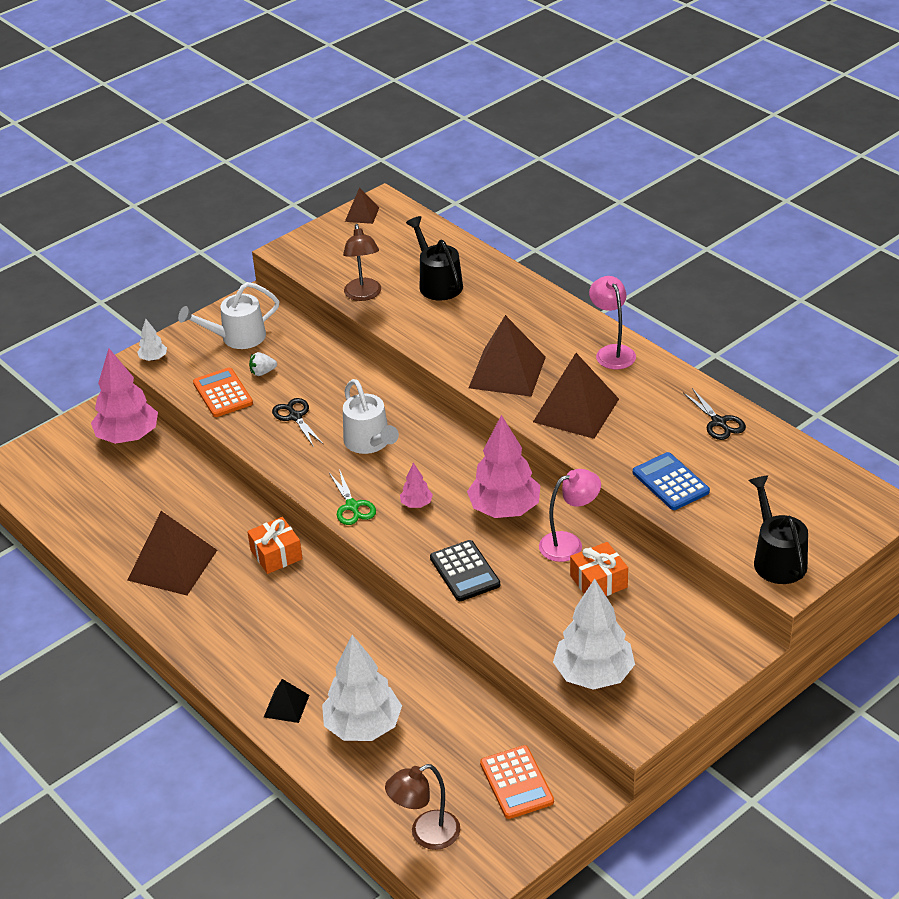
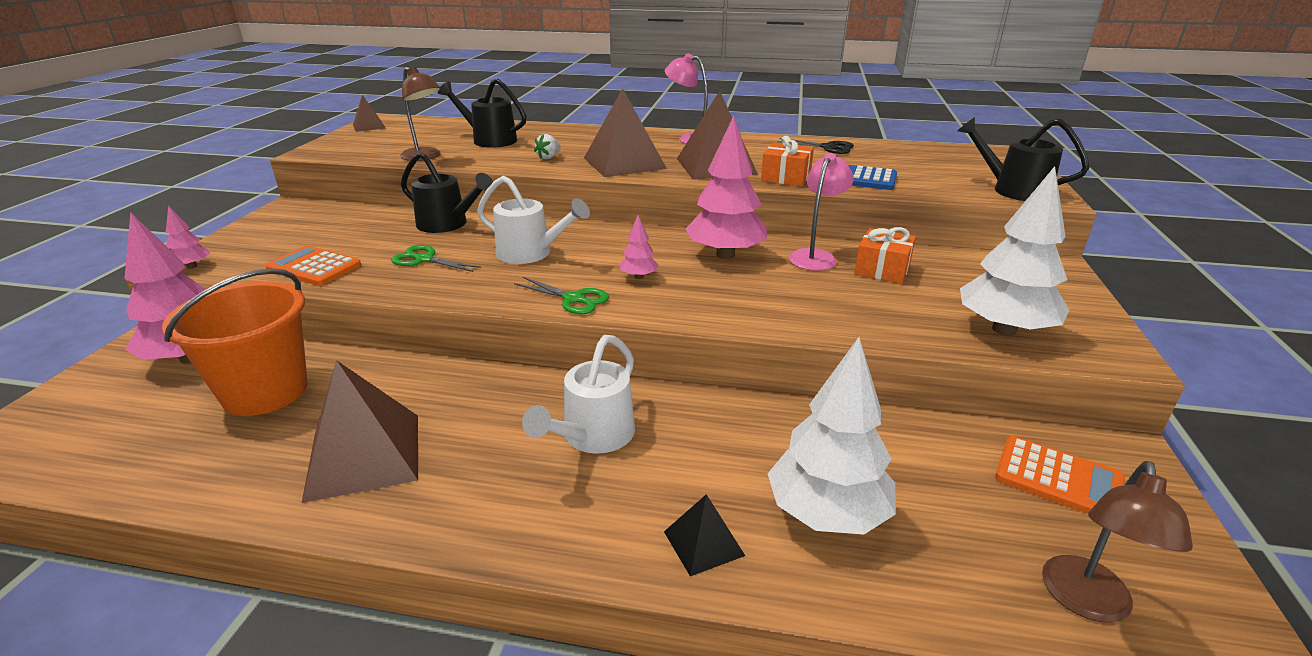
camera: 40 degrees left, 10 degrees down
white tree [137,318,167,361] -> pink tree [166,206,210,269]
white watering can [178,282,280,349] -> white watering can moved to [522,335,635,454]
orange gift [247,517,303,574] -> orange gift moved to [761,136,814,186]
white strawberry [249,352,277,376] -> white strawberry moved to [534,134,561,159]
black scissors [272,398,323,447] -> green scissors [391,245,481,272]
black calculator [430,540,500,601] -> none
none -> orange bucket [162,268,308,416]
none -> black watering can [401,152,493,233]

